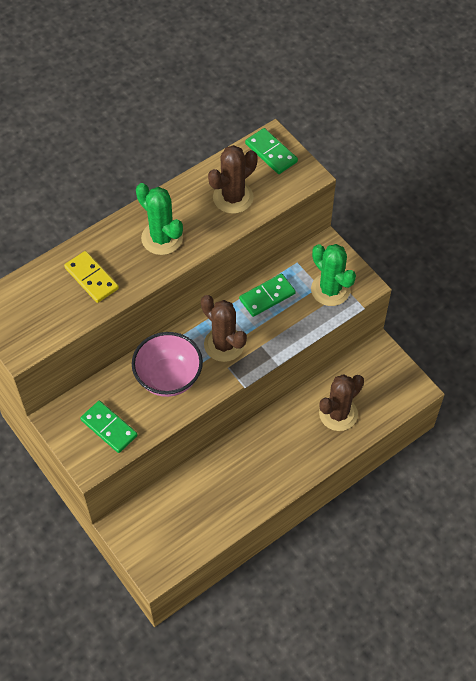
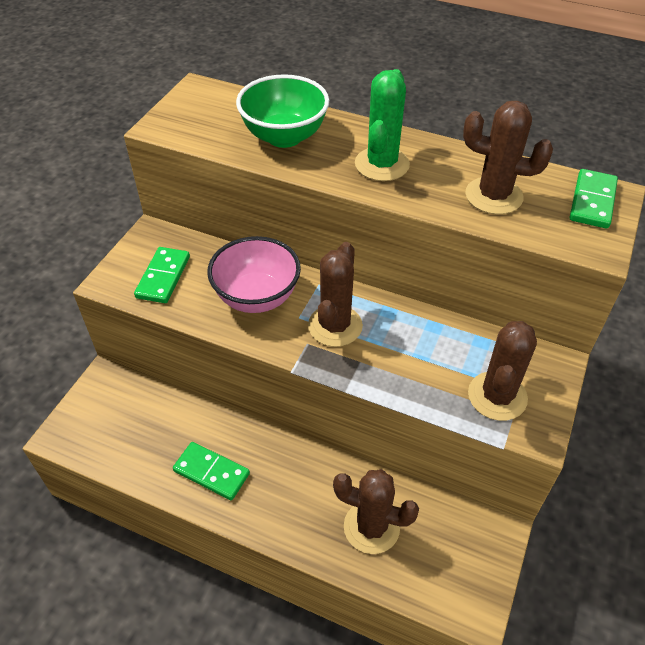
camera: 60 degrees right, 10 degrees down
yellow domino [64,251,119,303] -> green bowl [236,74,329,148]
green domino [239,274,296,317] -> green domino moved to [173,442,250,500]
green cactus [311,244,356,306] -> brown cactus [468,321,537,421]

